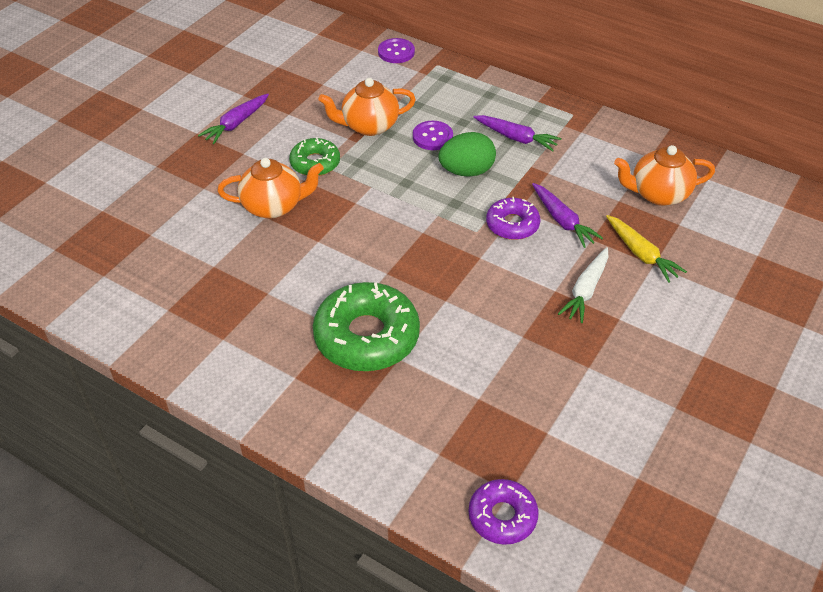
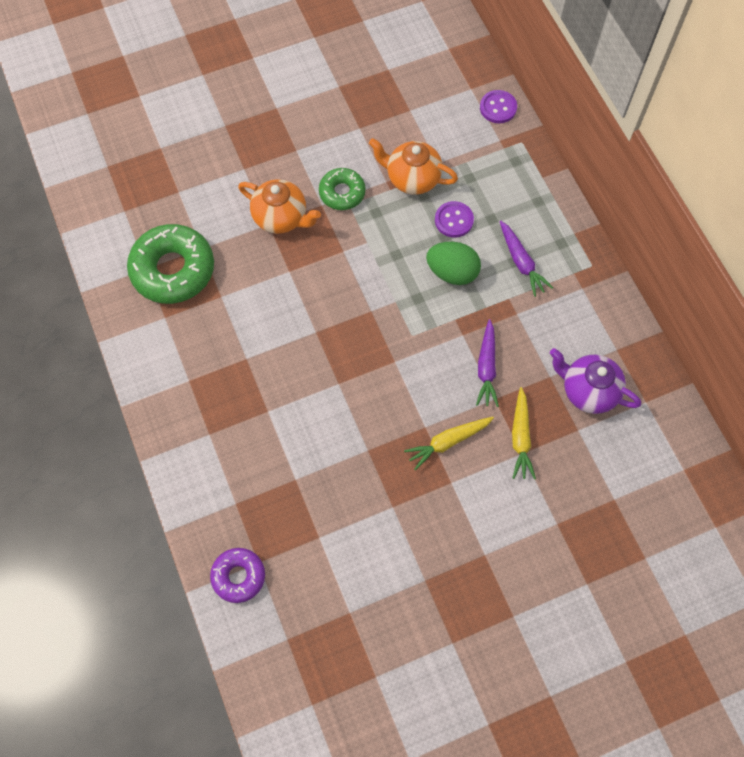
camera: 35 degrees right, 20 degrees up
purple carrot [198,94,269,144] -> none
green donut [313,282,420,371] -> green donut moved to [127,224,214,304]
purple donut [486,197,540,240] -> none
white carrot [558,247,608,323] -> yellow carrot [404,417,494,470]
orange teapot [614,145,715,206] -> purple teapot [550,348,641,414]

